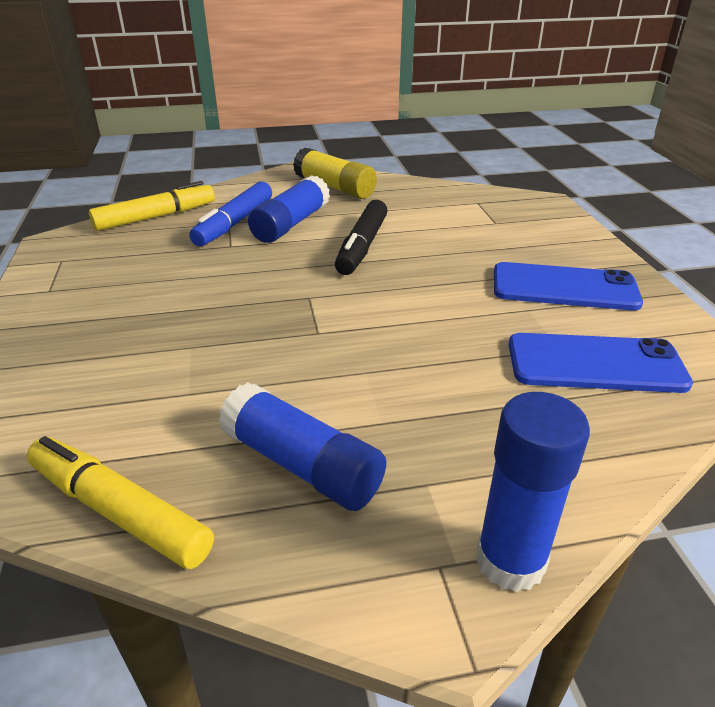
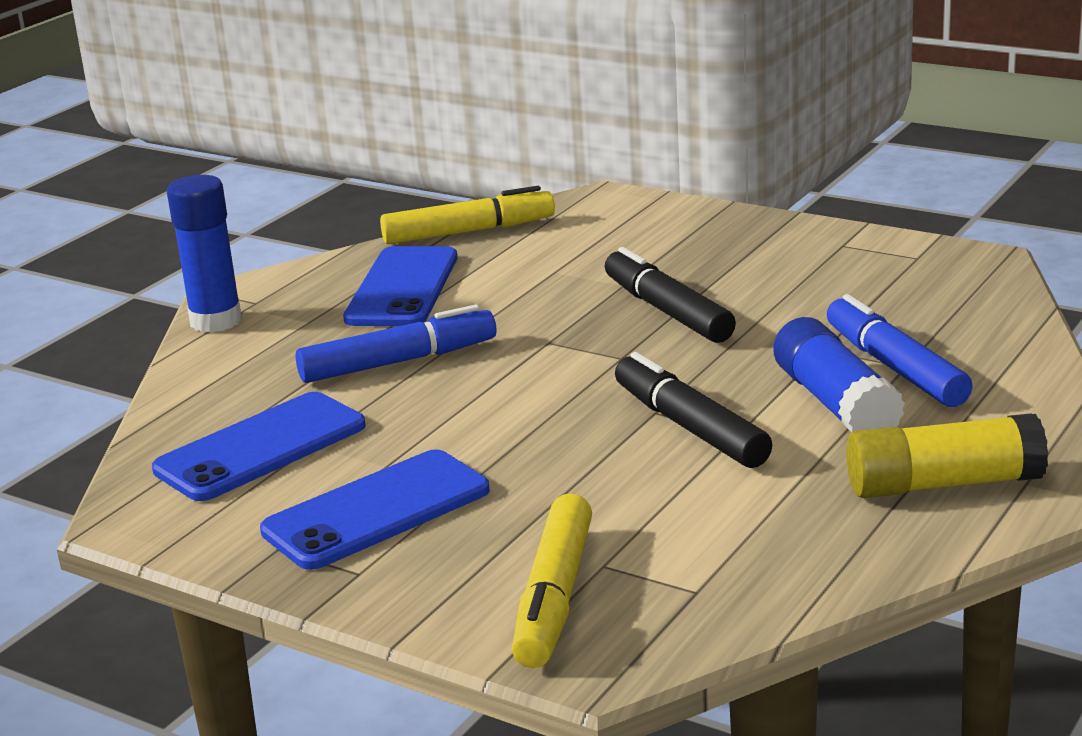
camera: 135 degrees right, 10 degrees down
yellow marker [89,181,215,231] -> yellow marker moved to [512,493,592,668]
blue glue stick [219,382,386,511] -> blue phone [343,246,458,326]
none -> blue marker [295,305,496,383]
none -> black marker [605,247,736,343]

